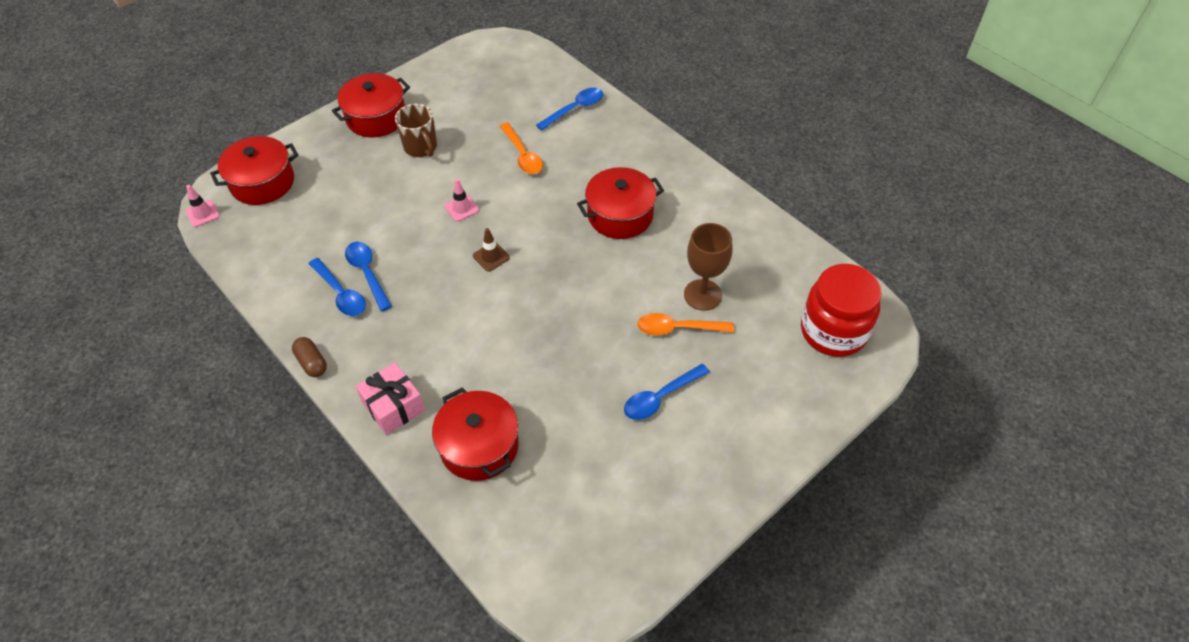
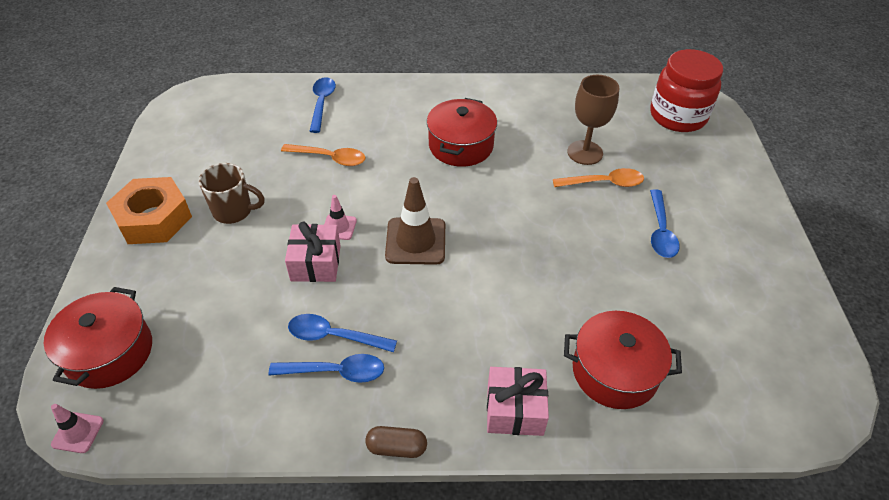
camera: 50 degrees left, 5 degrees down
red pot [332,73,410,137] -> orange nut [106,177,192,244]
brown traffic cone [473,228,510,272] -> brown traffic cone [385,177,445,265], size x1.88
orange spoon [637,313,734,335] -> orange spoon turned 135 degrees counterclockwise [553,168,644,187]
none -> pink gift [285,222,341,282]

